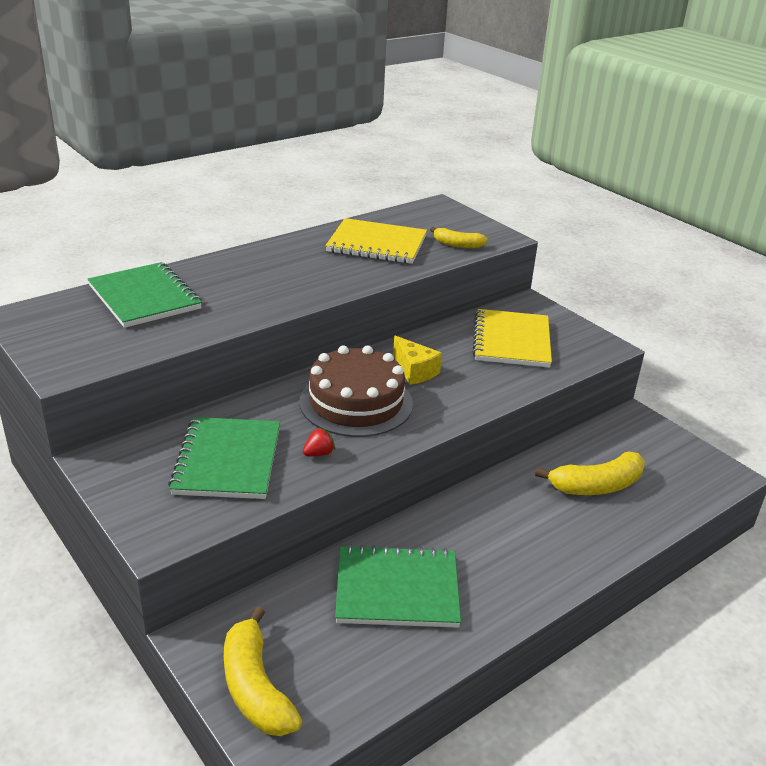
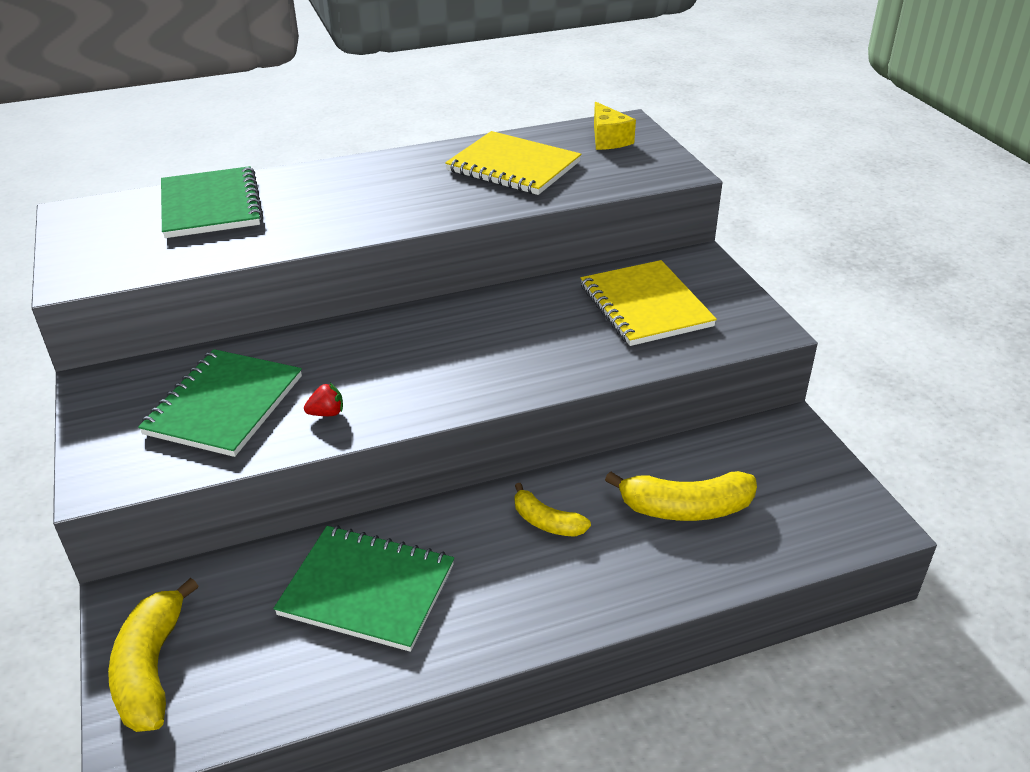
camera: 20 degrees right, 5 degrees up
brown cake [300,345,413,437] -> none
yellow cheese [393,336,442,385] -> yellow cheese moved to [594,101,636,150]
yellow banana [430,227,488,248] -> yellow banana moved to [515,483,591,537]
yellow notebook [473,309,552,368] -> yellow notebook turned 45 degrees counterclockwise [581,260,717,346]

